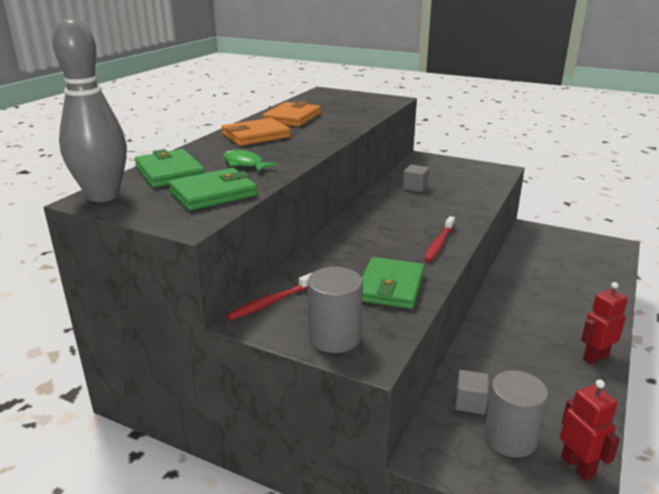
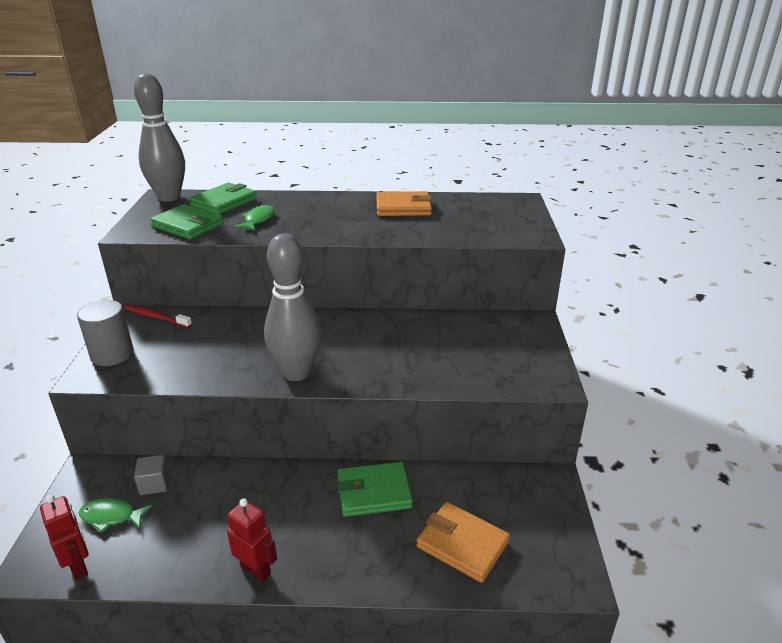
camera: 65 degrees right, 5 degrees up
orange wallet [222,118,291,146] -> orange wallet moved to [416,502,510,583]
green wallet [362,257,424,309] -> green wallet moved to [337,462,413,517]
grey cube [403,165,429,192] -> none
red toothbrush [424,216,455,262] -> grey bowling pin [264,233,321,381]
grey cylinder [484,370,548,458] -> green fish [79,498,153,533]
red robot [560,379,620,481] -> red robot turned 75 degrees counterclockwise [40,495,88,580]

